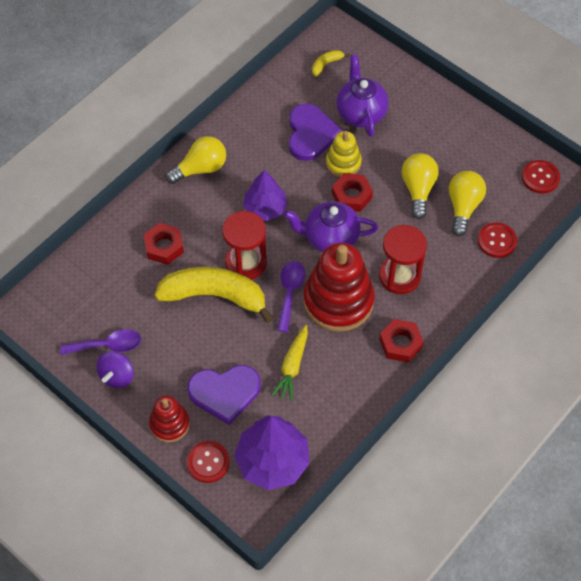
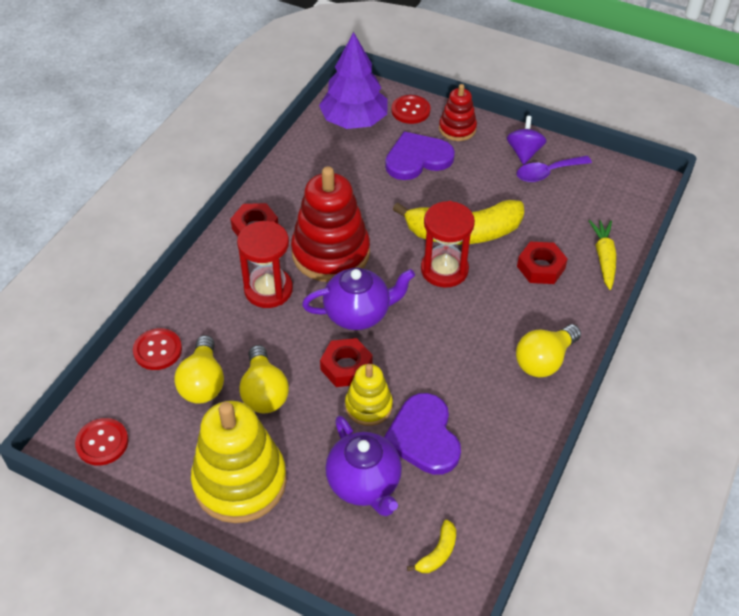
camera: 165 degrees right, 10 degrees down
purple tree [243,170,288,221] -> none
yellow carrot [271,325,308,402] -> yellow carrot moved to [589,220,617,290]
purple spoon [277,261,305,332] -> none
none -> yellow stacking toy [191,401,287,523]

